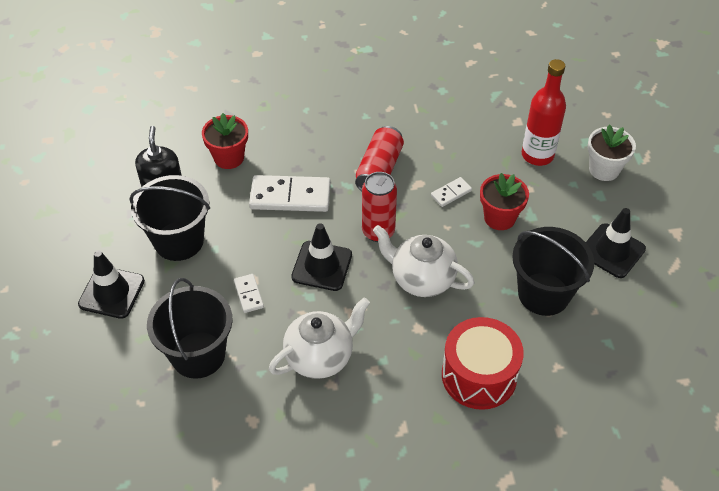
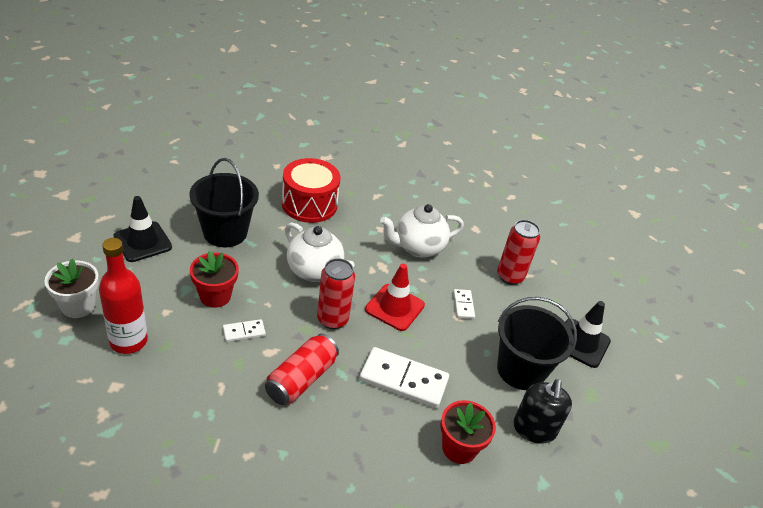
camera: 170 degrees left, 10 degrees down
black bucket [147,278,233,379] -> red can [497,220,540,285]
black traffic cone [291,223,352,291] -> red traffic cone [365,264,425,331]

